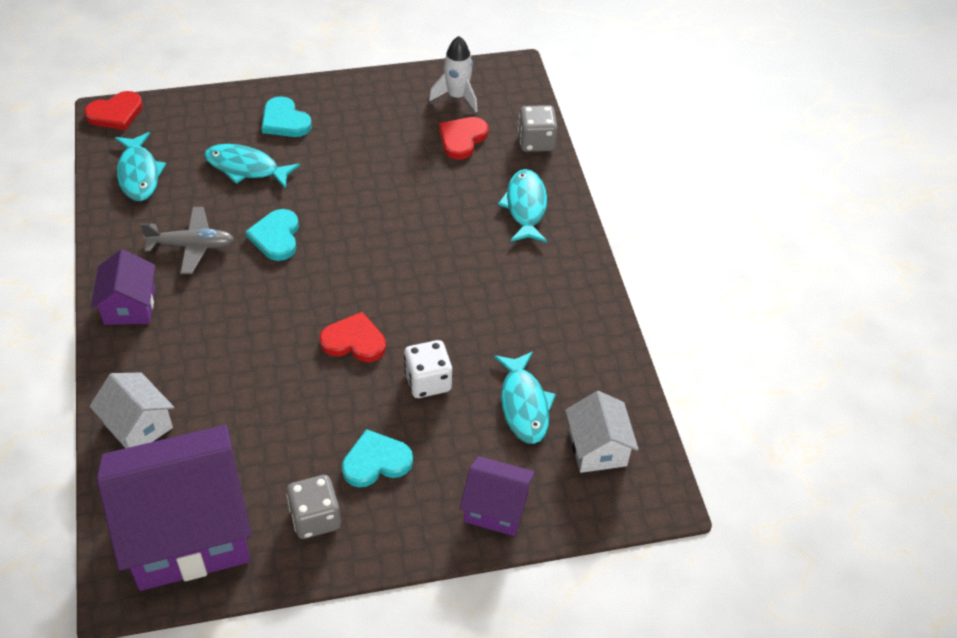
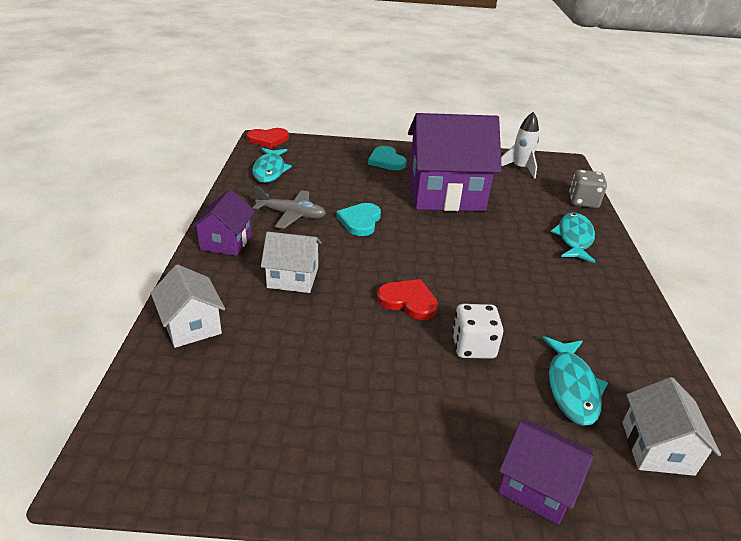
camera: 15 degrees right, 15 degrees down
purple house [97,425,252,591] -> purple house moved to [408,113,502,211]
turquoise fish [204,144,300,189] -> none
grey dice [286,475,341,539] -> none
turquoise heart [342,429,413,487] -> none
red heart [439,117,488,159] -> none
none -> white house [261,232,322,293]

